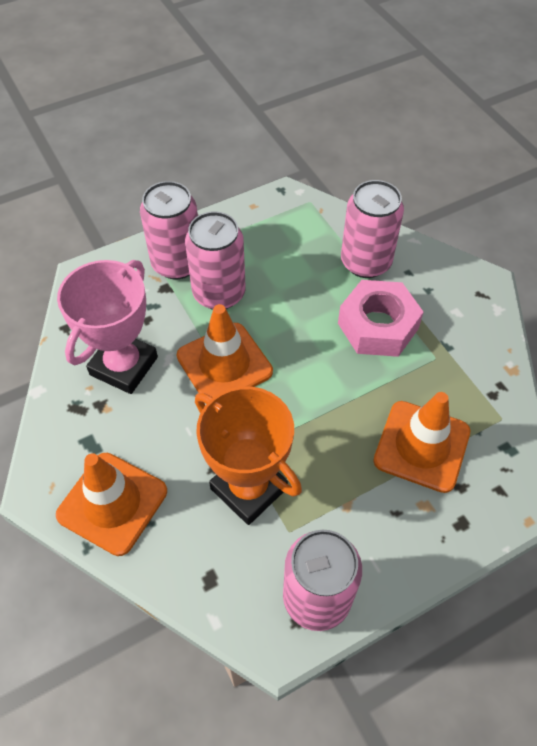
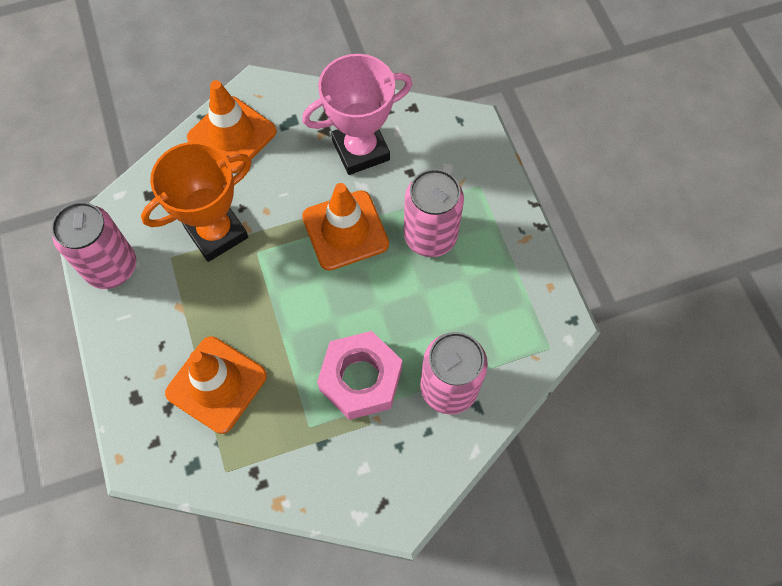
camera: 100 degrees right, 10 degrees up
pink trophy [57,260,158,394] -> pink trophy turned 60 degrees counterclockwise [302,54,412,175]
pink can [140,181,198,279] -> none

